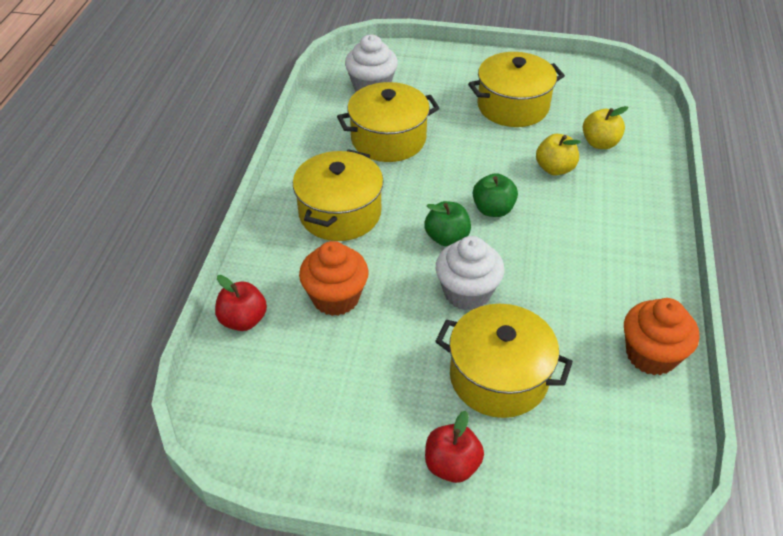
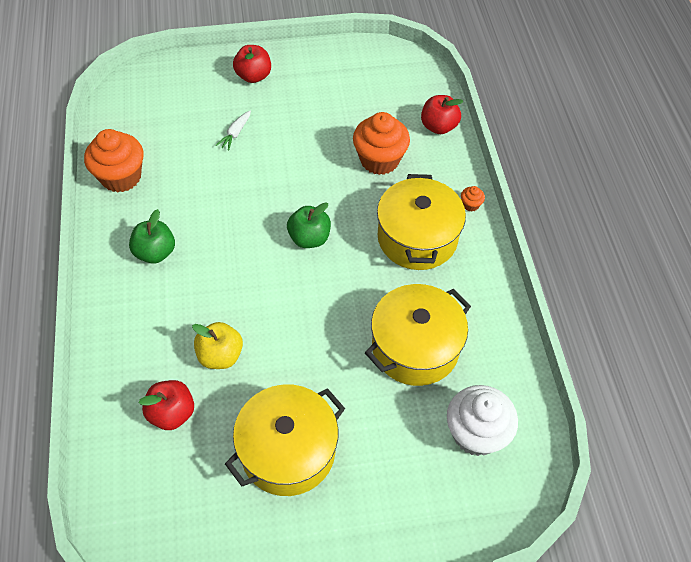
camera: 160 degrees right, 10 degrees up
yellow pot [435,304,573,418] -> white carrot [216,110,251,151]
white cupcake [436,236,505,310] -> none
green apple [473,173,518,217] -> green apple moved to [129,209,175,264]
yellow apple [583,106,628,149] -> red apple [139,380,194,430]
none -> orange cupcake [461,186,485,211]

